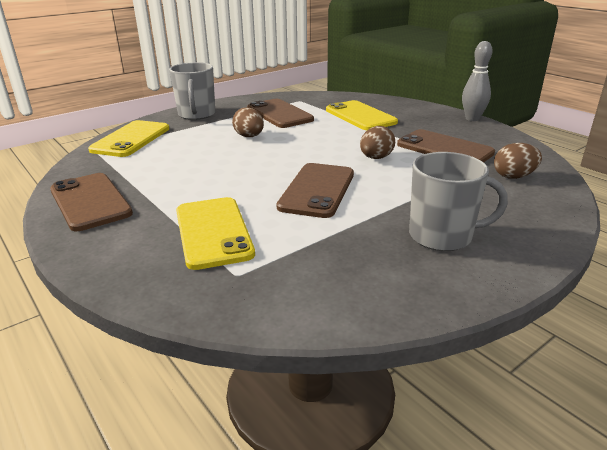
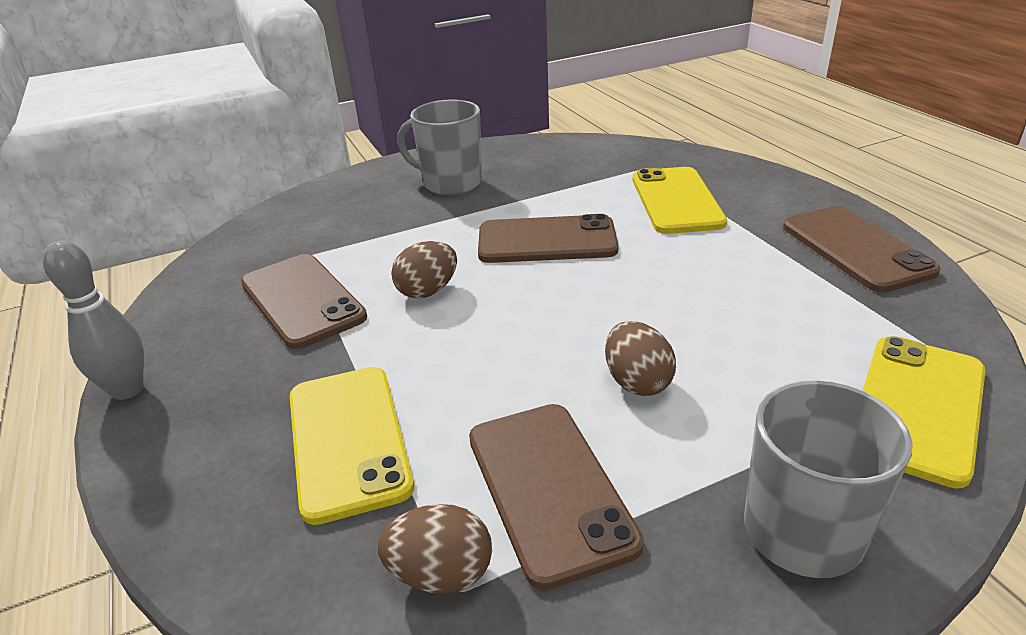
camera: 165 degrees left, 5 degrees up
brown phone [277,163,354,218] -> brown phone turned 60 degrees clockwise [478,214,619,263]
brown egg [494,143,542,179] -> brown egg moved to [378,504,492,593]

